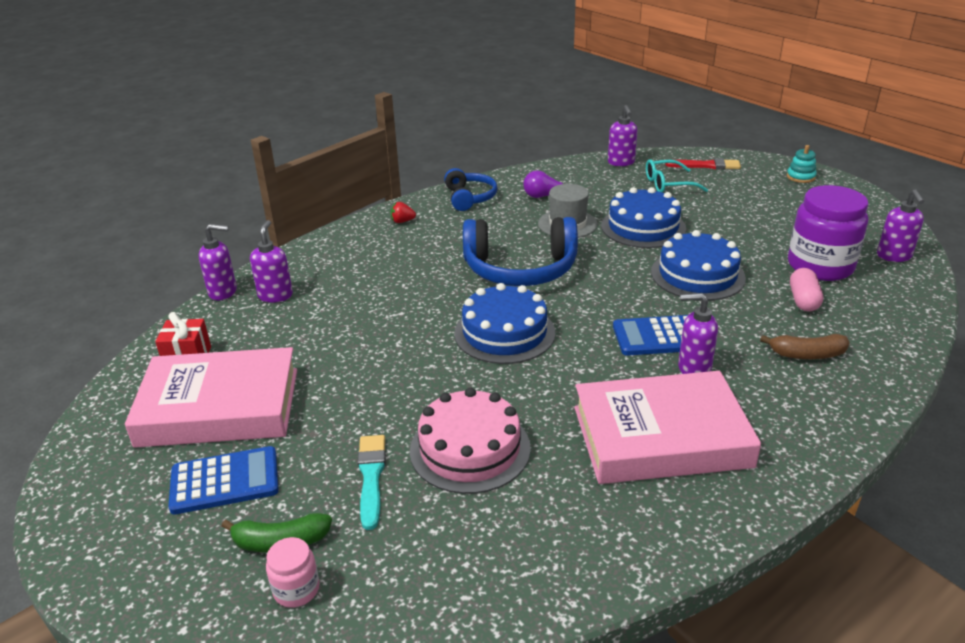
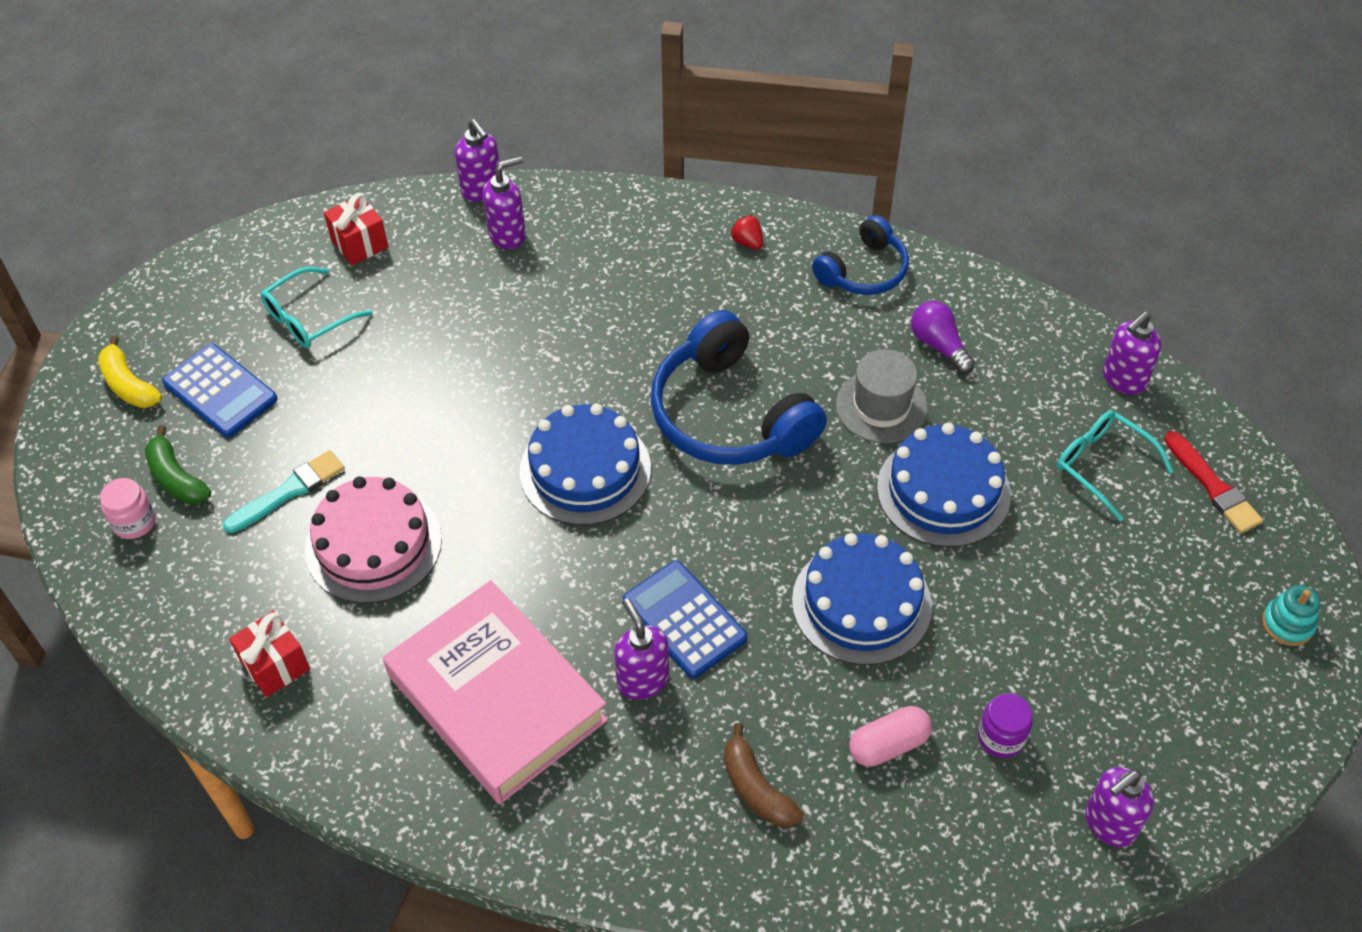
camera: 55 degrees right, 20 degrees up
pink book [125,347,297,448] -> turquoise glasses [261,267,373,348]
purple jar [788,185,868,281] -> purple jar [978,693,1033,758], size x0.46
none -> yellow banana [98,335,162,408]
none -> red gift [229,611,310,697]

